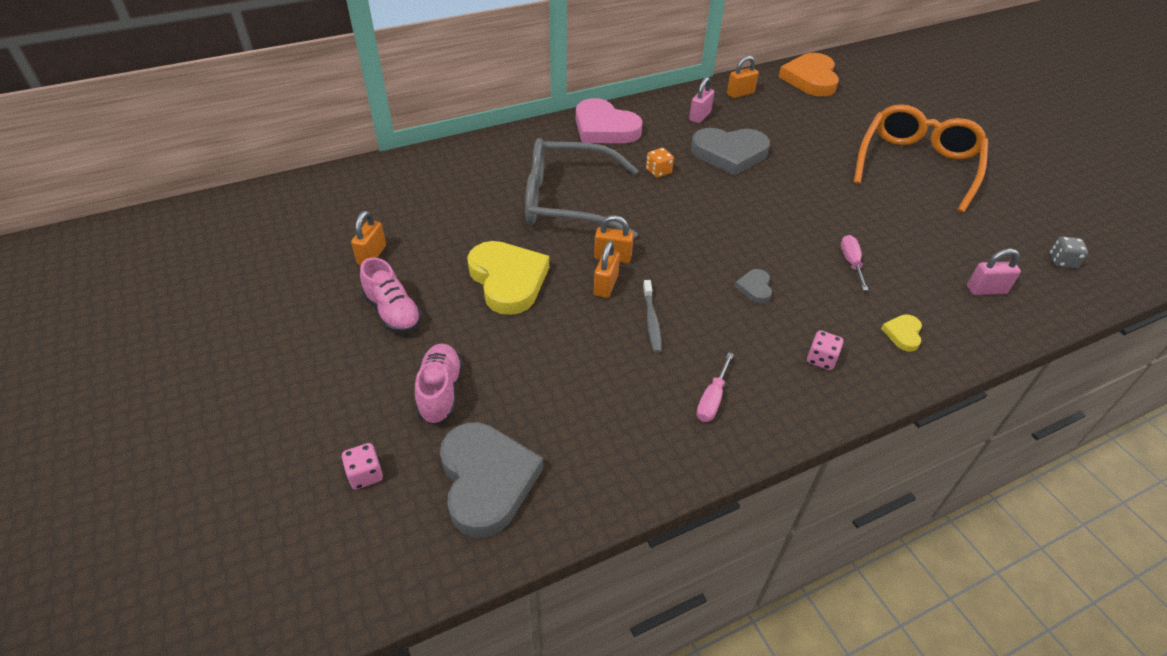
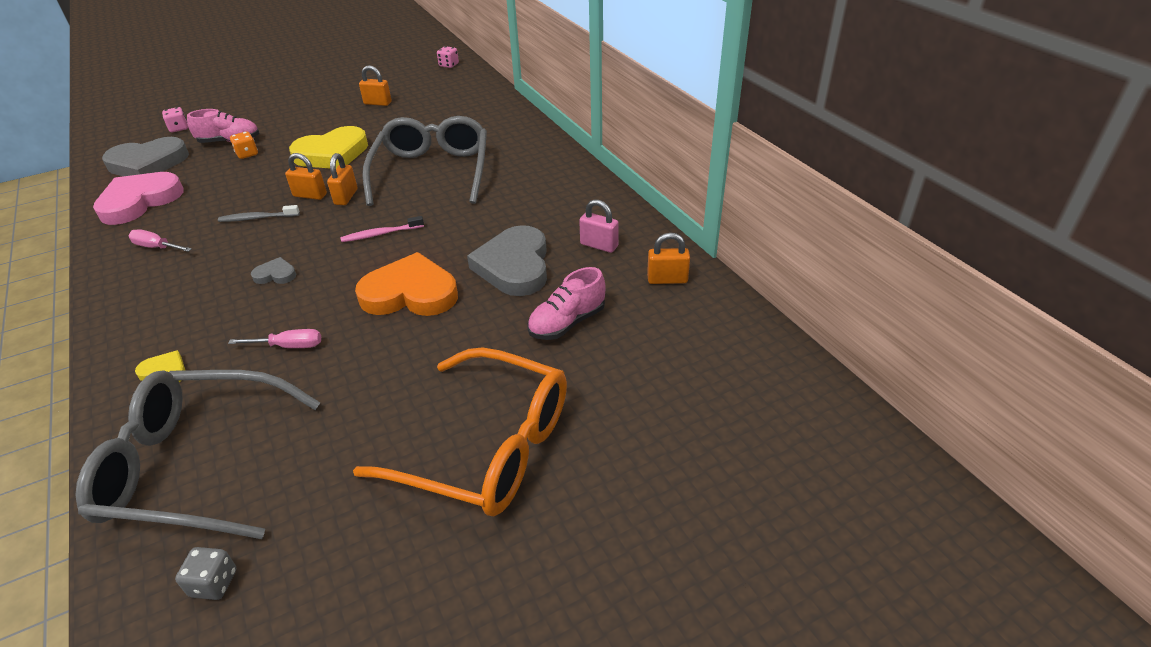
camera: 90 degrees right, 5 degrees down
pink shoe [360,258,422,334] -> pink shoe moved to [527,267,605,340]
pink heart [576,98,643,143] -> pink heart moved to [93,172,184,225]
orange dice [646,148,674,178] -> orange dice moved to [230,131,258,159]
orange padlock [727,56,759,98] -> orange padlock turned 60 degrees counterclockwise [647,233,690,284]
orange heart [779,53,839,97] -> orange heart moved to [355,252,458,316]
pink dice [807,330,843,370] -> pink dice moved to [437,46,459,68]
pink padlock [967,249,1021,295] -> grey glasses [75,370,320,539]
none -> pink toothbrush [340,216,424,242]

